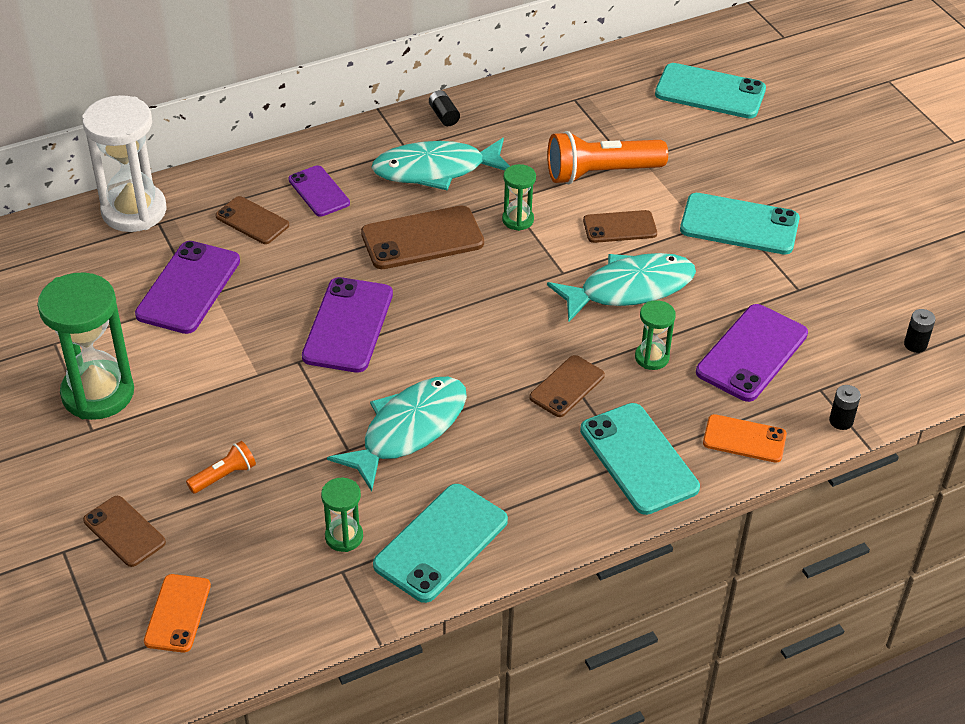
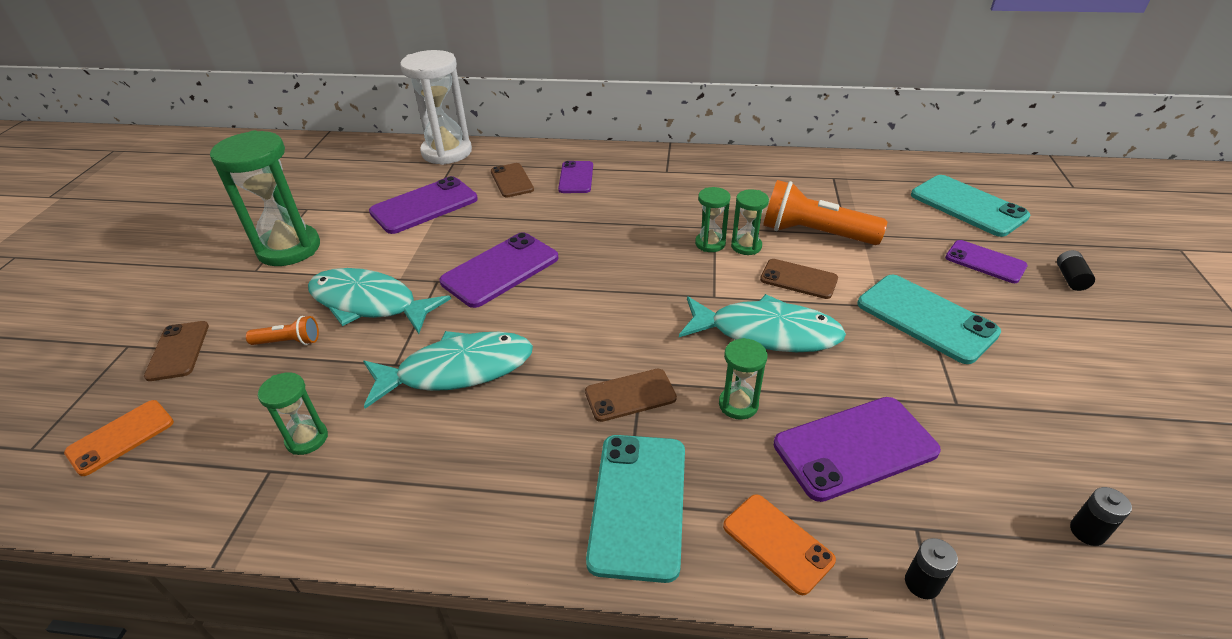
camera: 35 degrees right, 5 degrees down
brown phone [361,206,484,269] -> none
turquoise fish [371,138,510,190] -> turquoise fish moved to [308,268,451,334]
turquoise phone [373,484,508,603] -> none
black battery [429,90,460,126] -> black battery moved to [1057,250,1095,291]
none -> green hourglass [731,189,769,255]
none -> purple phone [945,240,1028,283]

